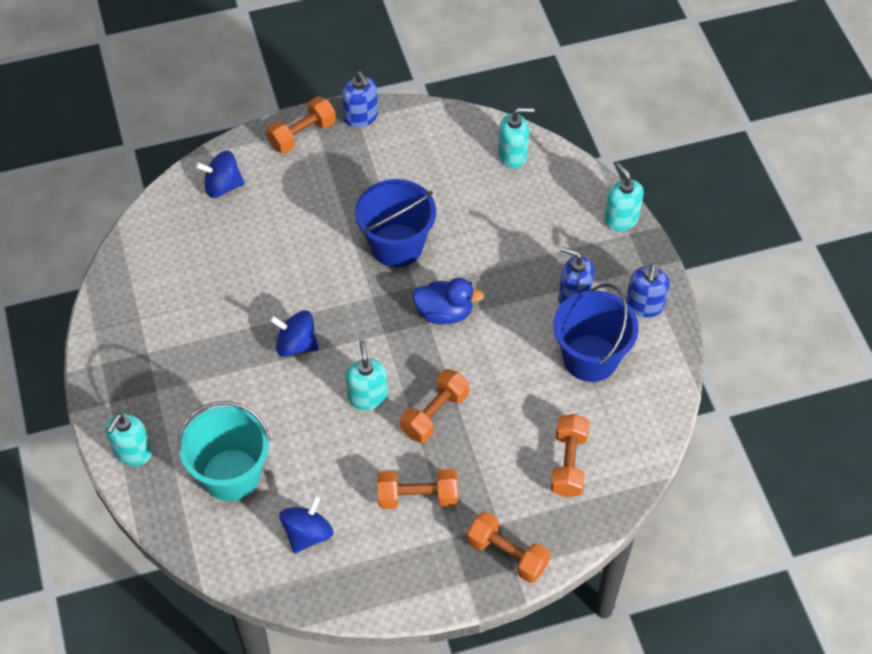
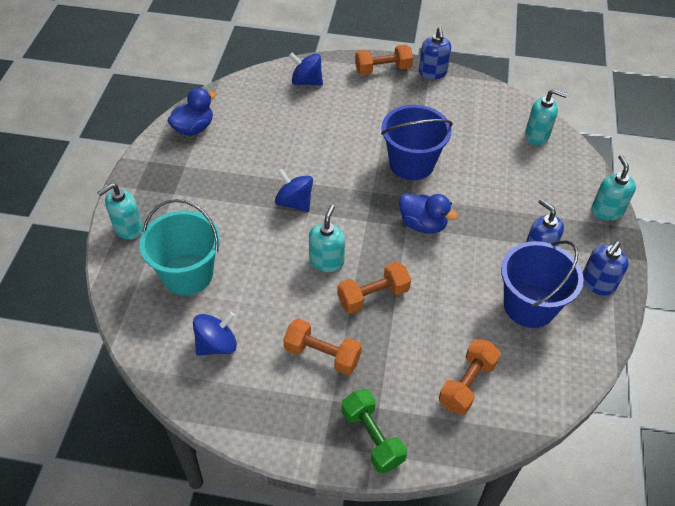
camera: 25 degrees right, 5 degrees down
orange dumbbell [467,511,550,583] -> green dumbbell [342,389,407,473]
none -> blue duck [167,88,217,136]

